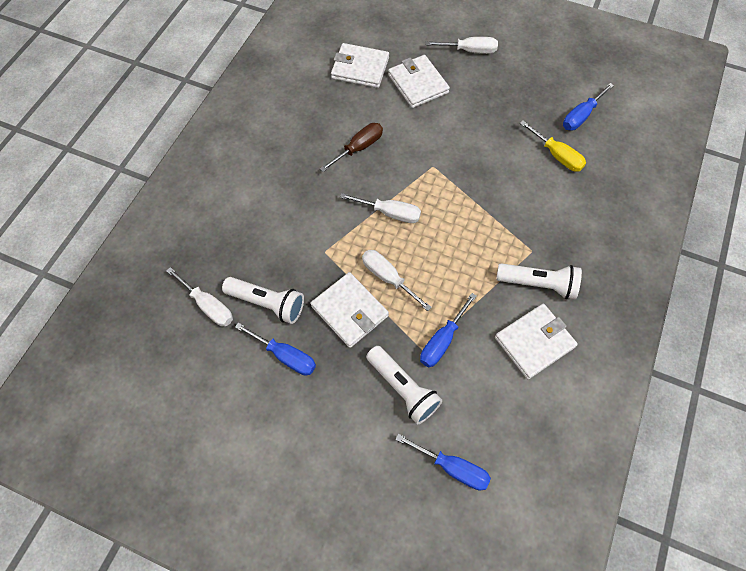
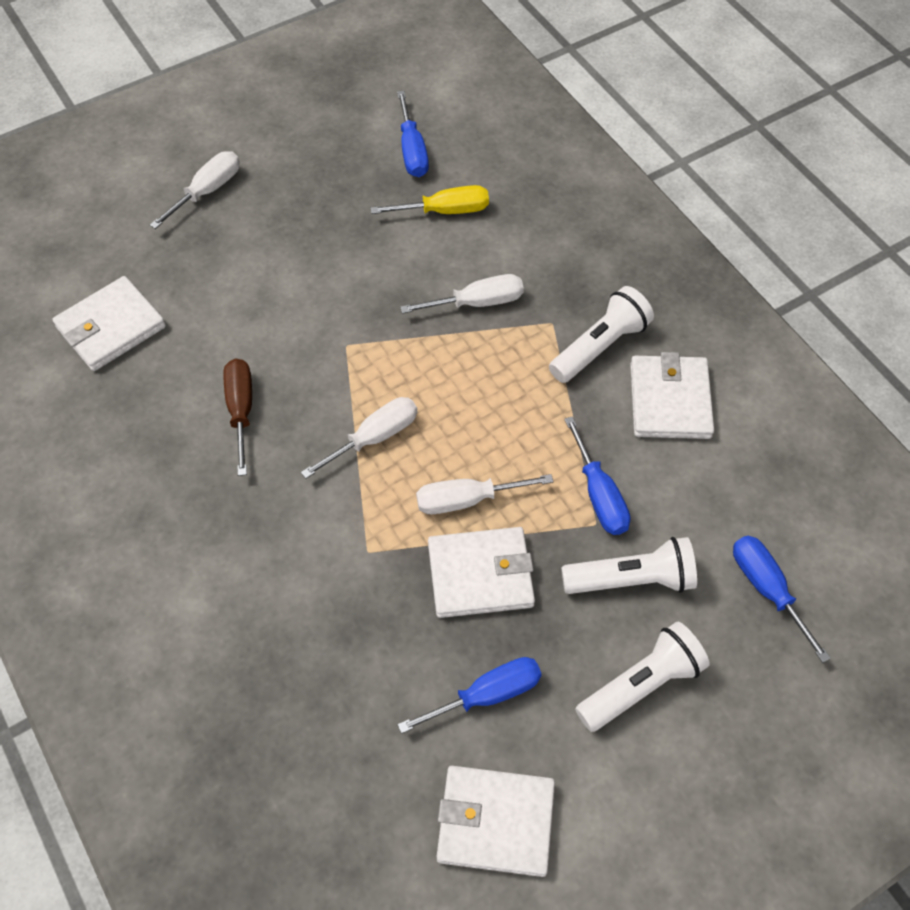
camera: 55 degrees left, 5 degrees down
white screwdriver [166,267,233,326] -> white screwdriver moved to [400,274,524,314]
white flashlight [222,277,304,324] -> white flashlight moved to [575,622,710,732]
white wallet [388,55,450,108] -> white wallet moved to [436,766,555,877]
blue screwdriver [395,434,491,490] -> blue screwdriver turned 90 degrees counterclockwise [733,536,831,663]

